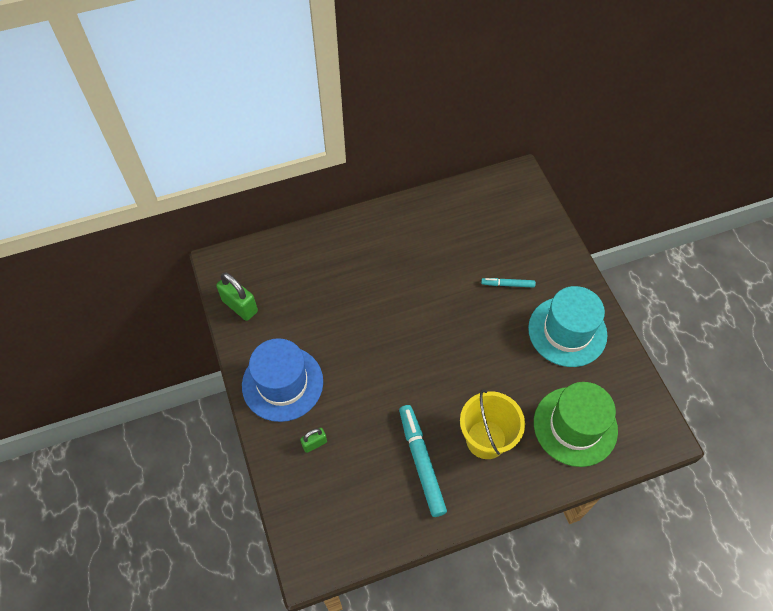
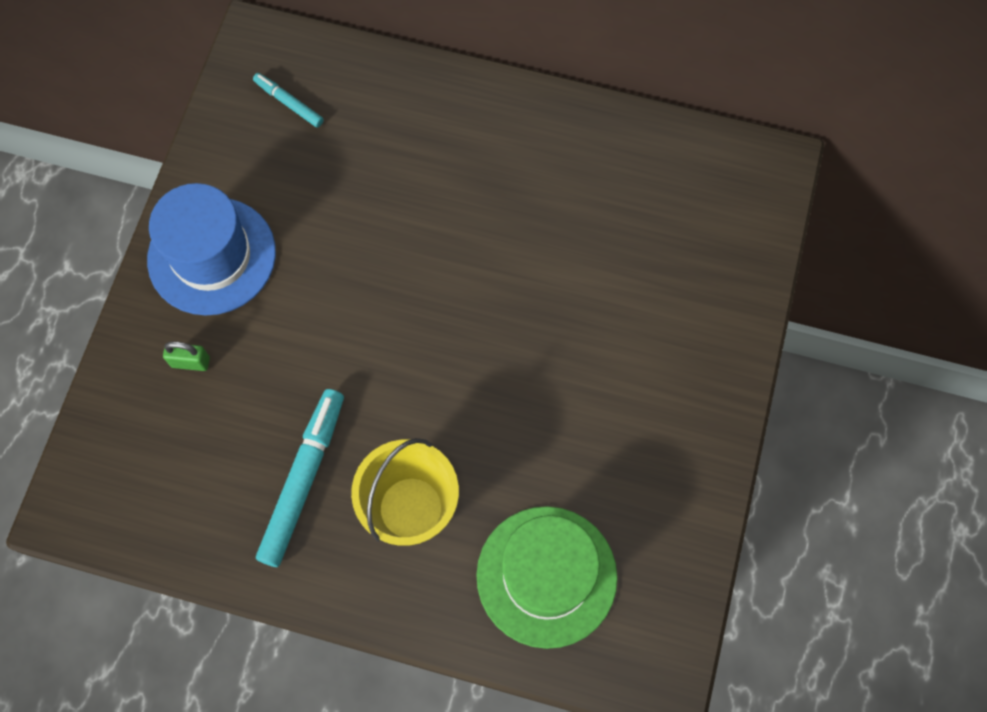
camera: 35 degrees right, 10 degrees up
green padlock [216,273,258,321] -> none
turquoise marker [481,278,536,288] -> turquoise marker moved to [253,73,324,128]
turquoise hat [528,286,607,367] -> none

